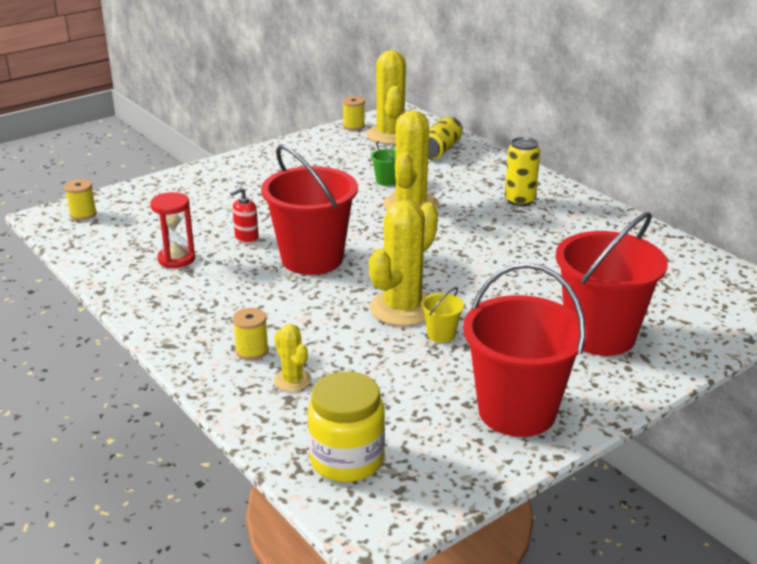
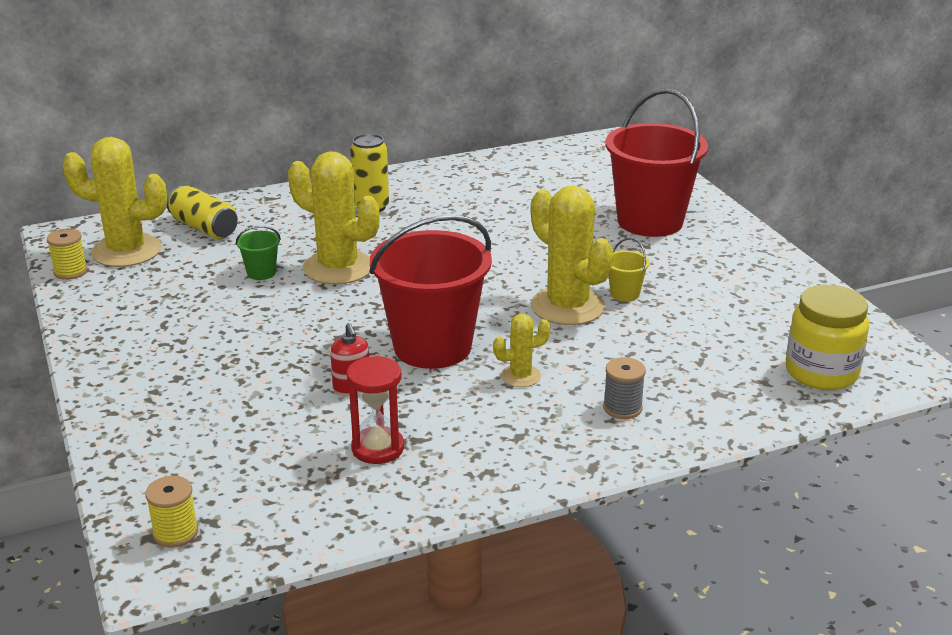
camera: 75 degrees left, 0 degrees up
yellow spool [232,308,269,360] -> grey spool [603,357,646,419]
yellow cactus [274,324,311,392] -> yellow cactus moved to [493,314,551,387]
red bucket [463,263,587,437] -> none

